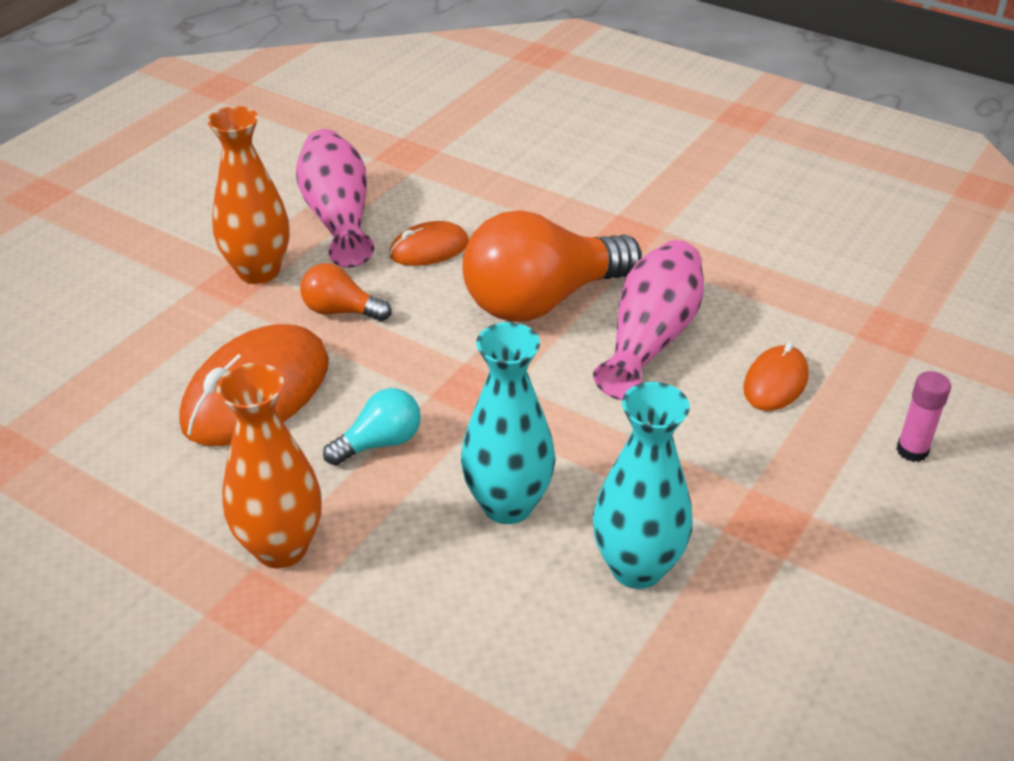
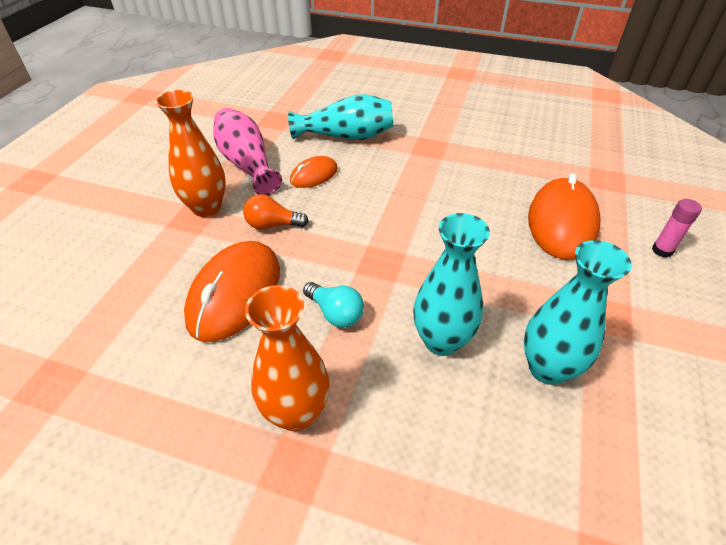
camera: 15 degrees left, 5 degrees up
turquoise light bulb [323,388,421,466] -> turquoise light bulb turned 90 degrees clockwise [303,282,364,328]
orange light bulb [462,210,642,322] -> none
pink vase [593,240,704,400] -> none
orange mouse [743,342,809,411] -> orange mouse [528,173,601,260], size x1.86
none -> turquoise vase [288,95,393,140]

